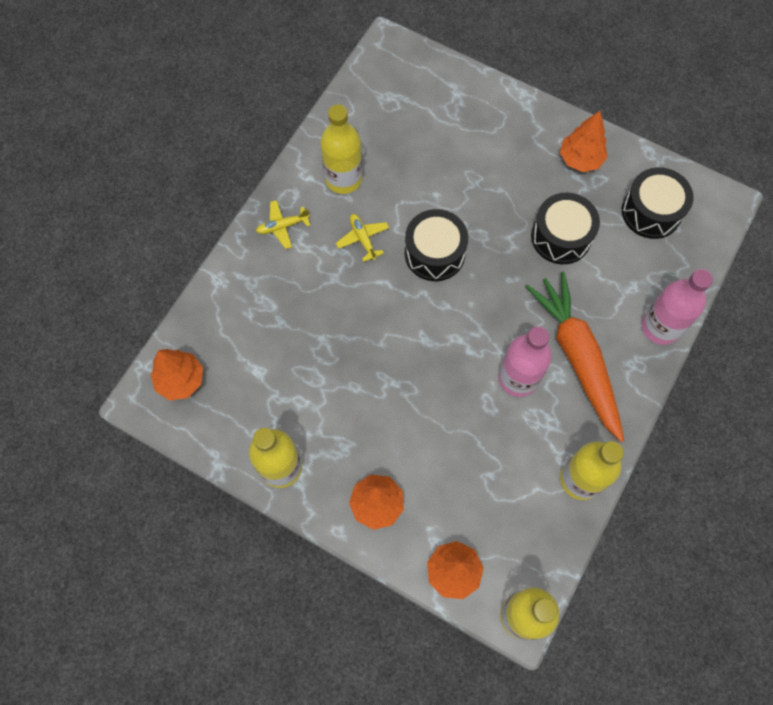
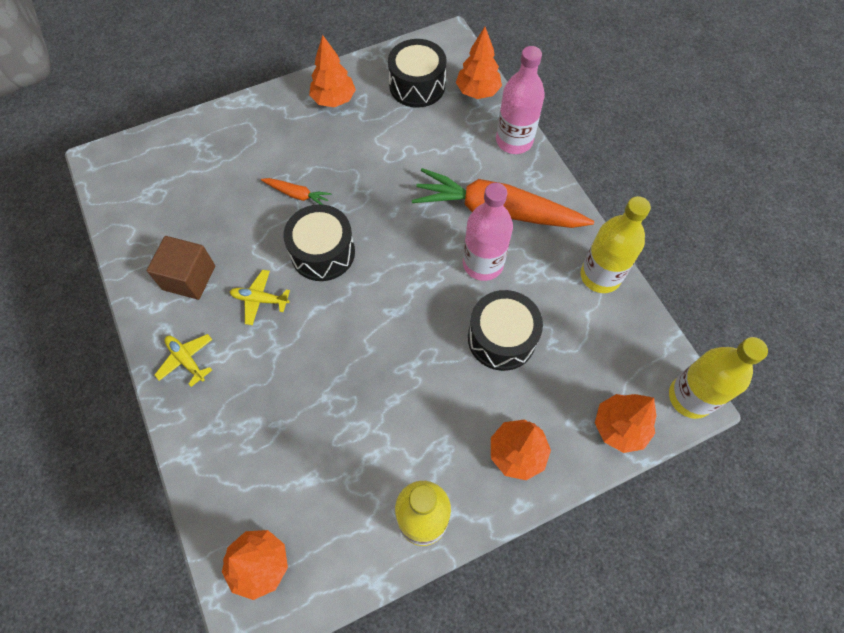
camera: 55 degrees left, 5 degrees down
yellow plane [256,200,310,249] -> yellow plane turned 120 degrees clockwise [155,334,212,387]
yellow bottle [320,105,362,194] -> brown cube [147,236,215,300]
black drum [531,193,600,264] -> black drum moved to [468,290,543,371]
none -> orange carrot [261,178,331,205]
none -> orange tree [456,27,502,99]

